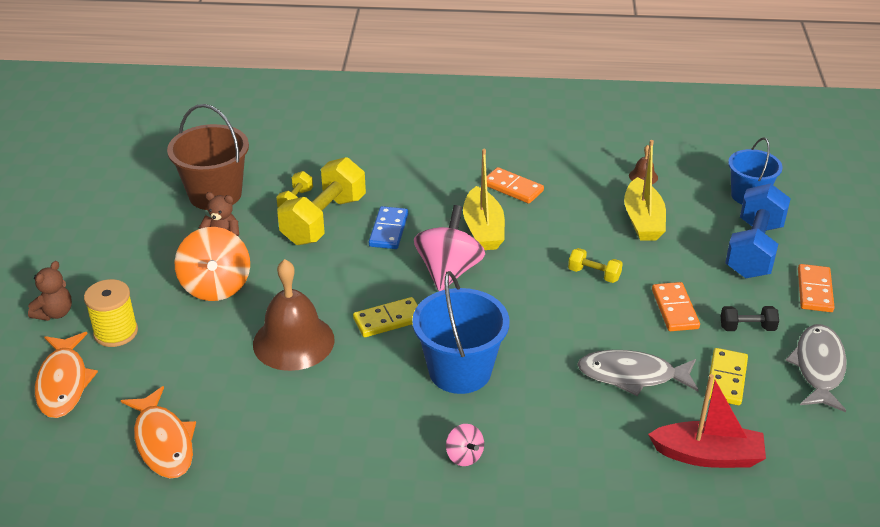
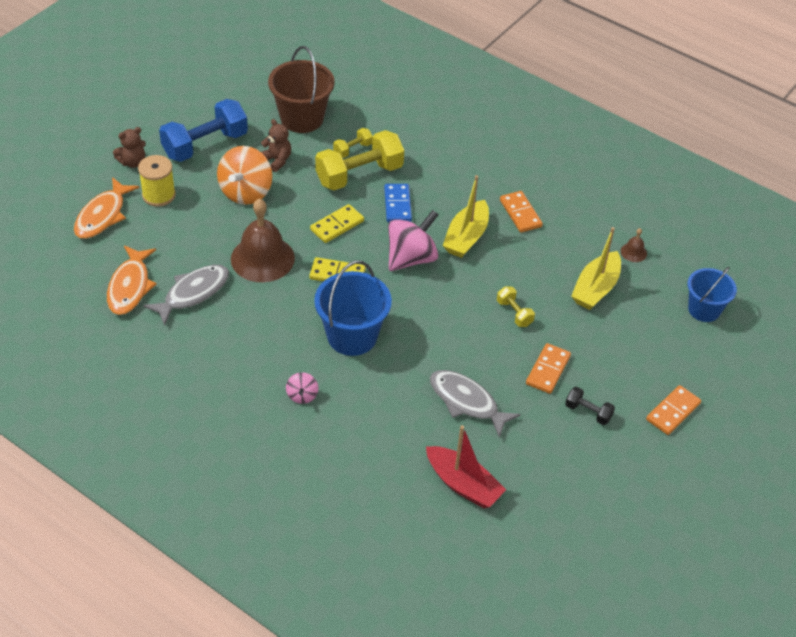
camera: 30 degrees right, 10 degrees up
blue domino [369,206,408,249] -> blue domino turned 45 degrees counterclockwise [384,184,412,222]
yellow domino [709,348,748,405] -> yellow domino moved to [310,204,364,243]
blue dumbbell [725,183,791,278] -> blue dumbbell moved to [159,99,248,162]
grey fish [785,324,847,412] -> grey fish moved to [143,265,229,326]

